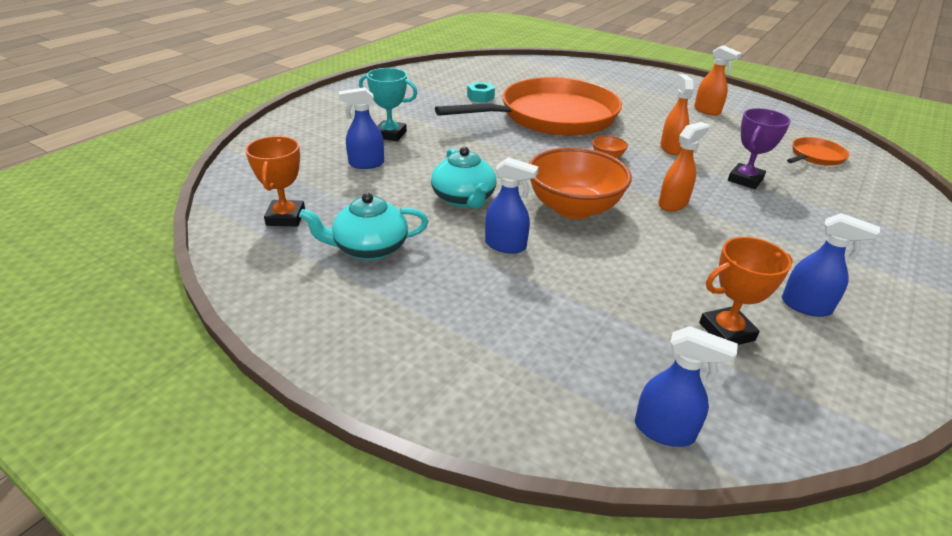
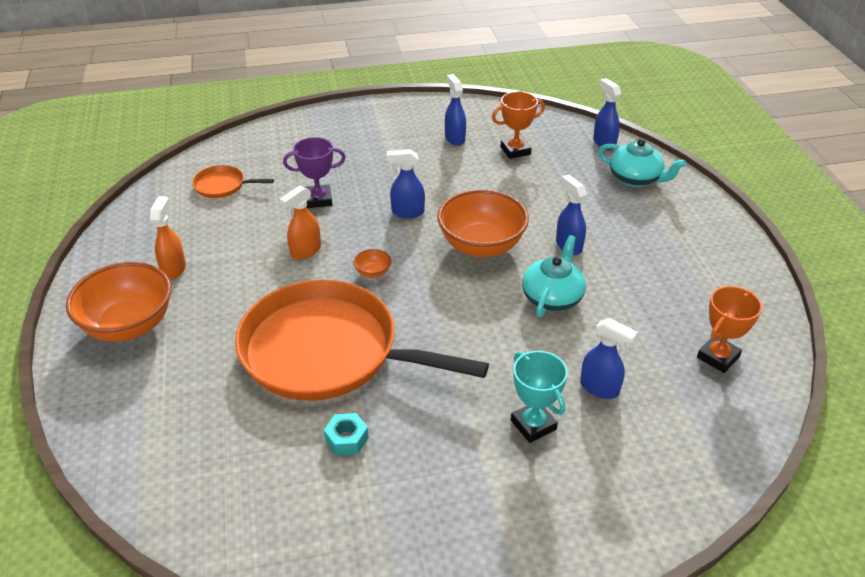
camera: 135 degrees left, 5 degrees up
turquoise teapot [299,192,429,260] -> turquoise teapot moved to [598,139,686,187]
orange spray bottle [658,122,709,211] -> blue spray bottle [387,149,425,218]
orange trophy [699,237,793,345] -> orange trophy turned 45 degrees counterclockwise [492,91,545,159]
none -> orange bowl [66,262,171,342]

